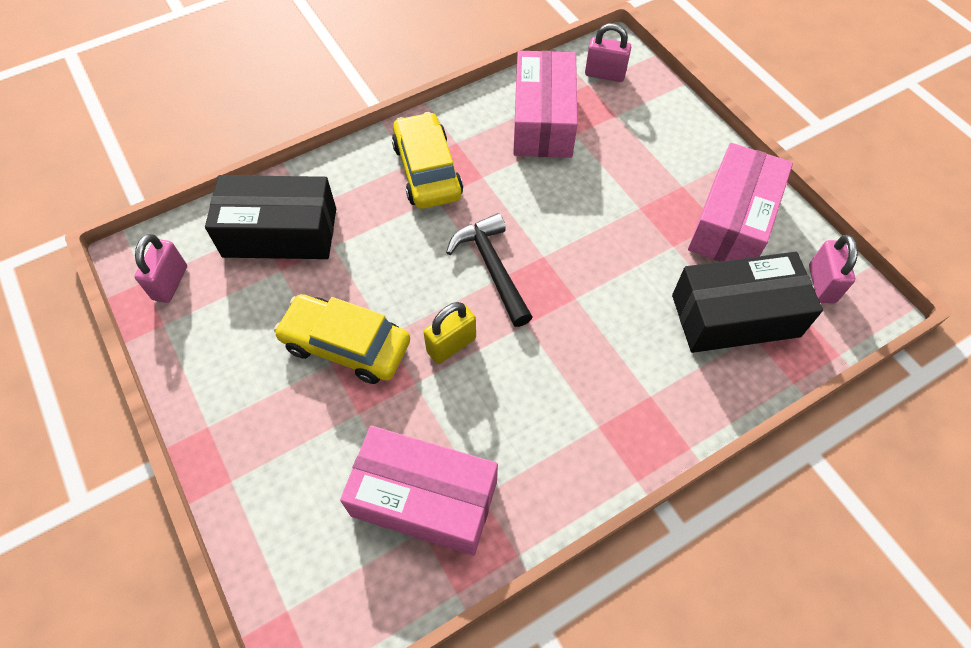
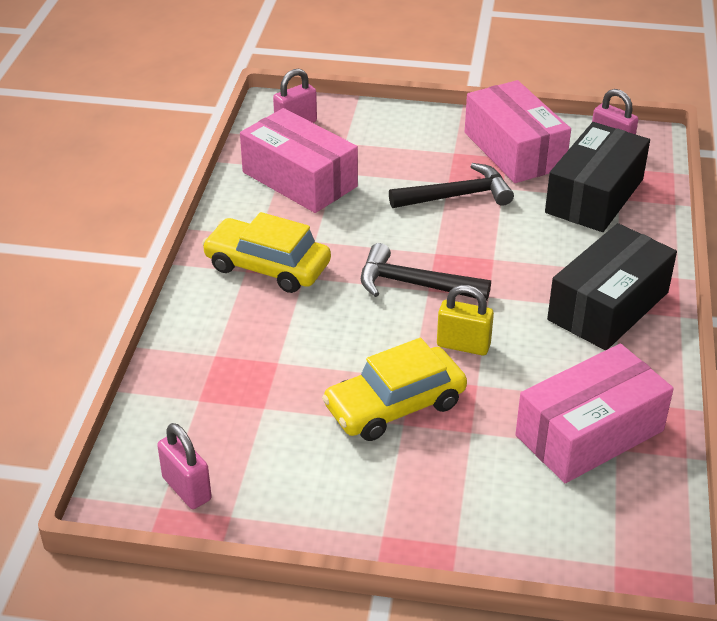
camera: 50 degrees left, 20 degrees down
black box [205,175,336,259] -> black box moved to [547,223,677,350]
yellow padlock [423,302,476,364] -> yellow padlock turned 75 degrees counterclockwise [437,285,494,355]
none -> black hammer [389,163,514,208]

